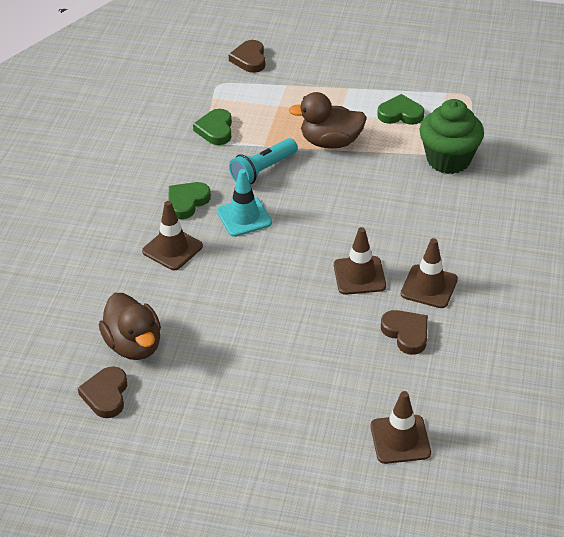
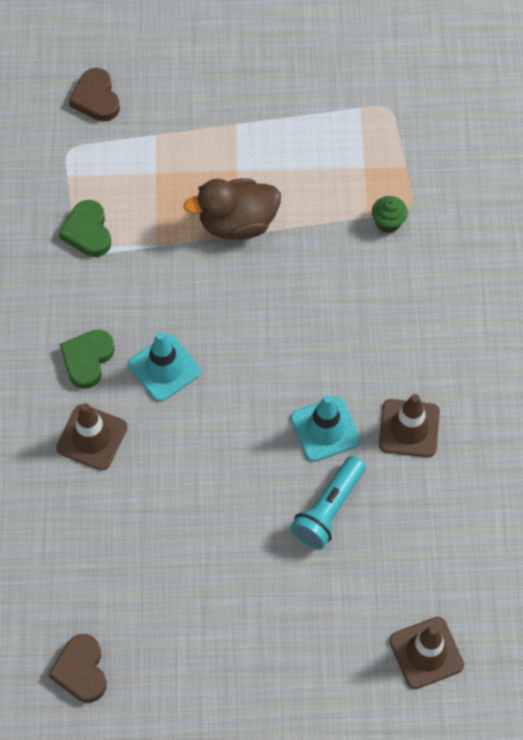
camera: 15 degrees left, 20 degrees up
brown duck [99,293,161,360] -> none
turquoise flashlight [229,138,298,184] -> turquoise flashlight moved to [290,456,366,549]
brown traffic cone [334,227,386,295] -> turquoise traffic cone [291,395,360,462]
green heart [377,94,424,125] -> none
brown heart [381,310,428,355] -> none
green cupcake [420,99,484,174] -> green cupcake [372,196,408,233], size x0.45

